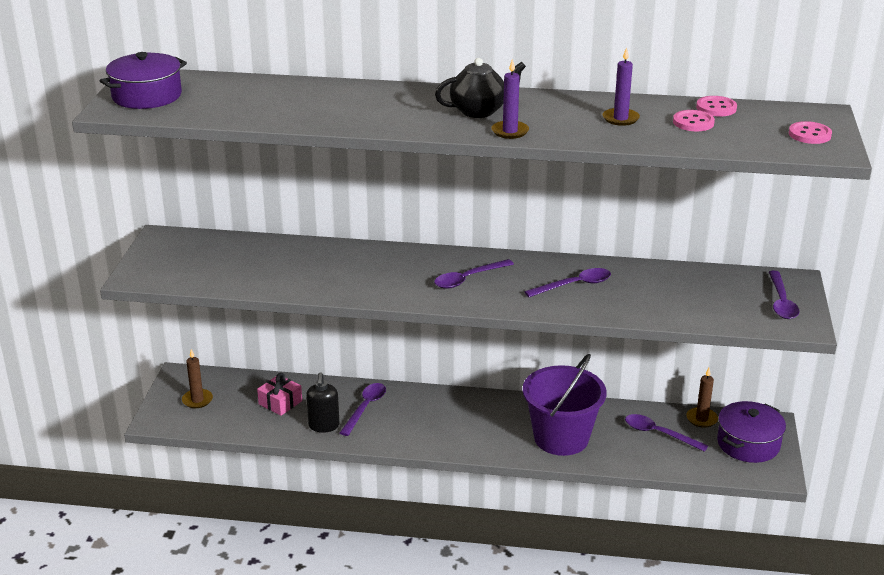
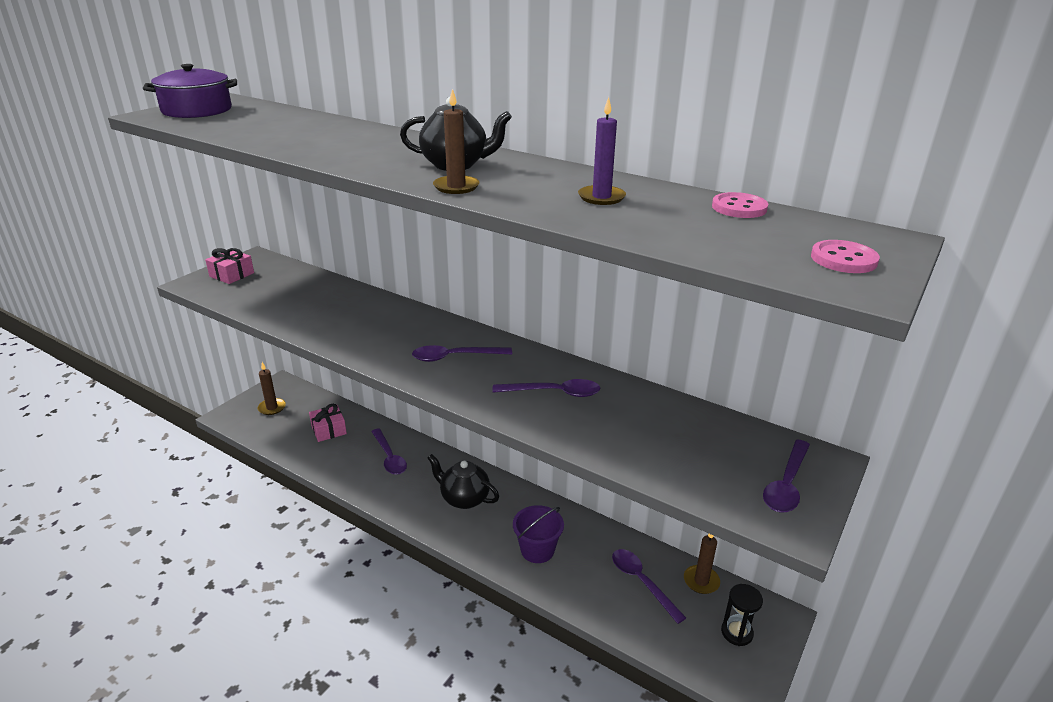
camera: 25 degrees right, 0 degrees up
black soap dispenser [306,372,340,433] -> none
purple spoon [340,383,386,436] -> purple spoon turned 105 degrees clockwise [371,428,407,475]
purple candle [491,59,529,139] -> brown candle [433,89,479,194]
purple bucket [523,354,607,456] -> purple bucket [513,505,564,563], size x0.57
pink button [673,110,715,131] -> none
purple pot [717,401,786,463] -> black hourglass [721,584,763,646]
none -> pink gift [205,248,254,284]
none -> black teapot [428,454,499,509]

